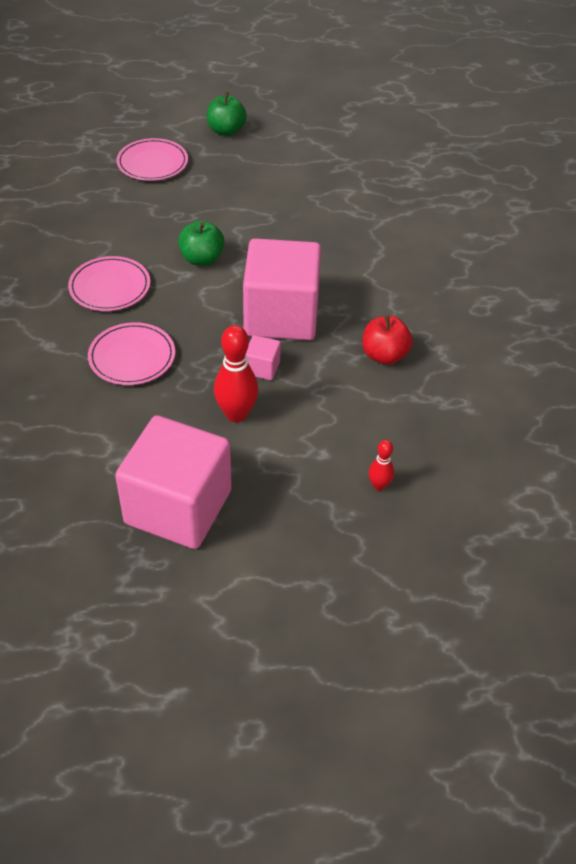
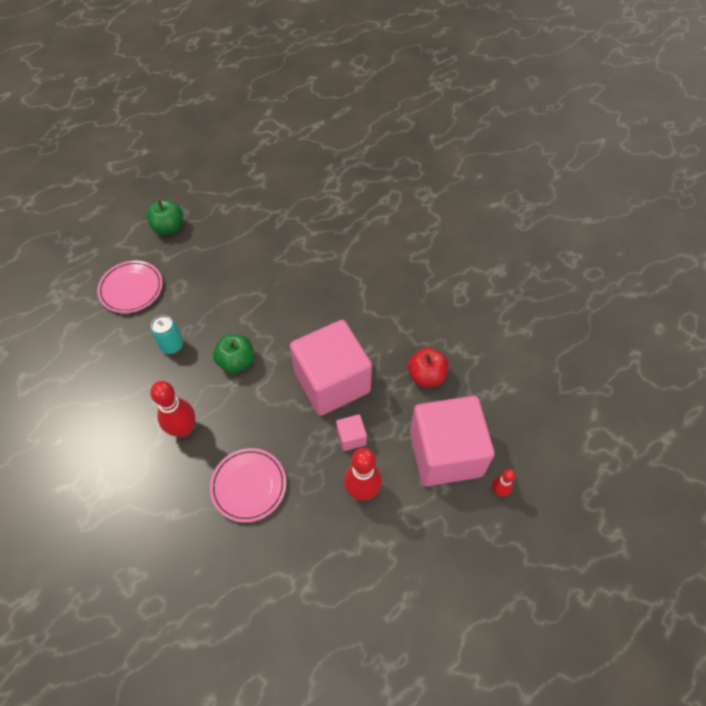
camera: 30 degrees left, 10 degrees up
pink plate [68,256,150,311] -> red bowling pin [150,381,195,437]
pink cube [115,415,232,549] -> pink cube moved to [410,396,495,486]
none -> turquoise can [151,315,183,354]

